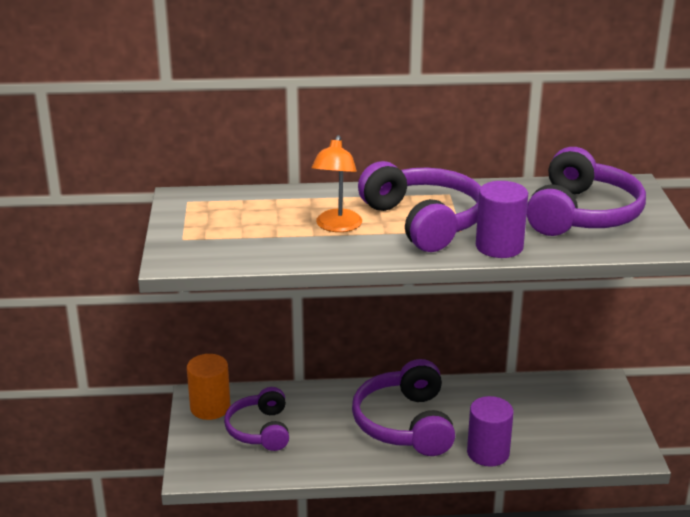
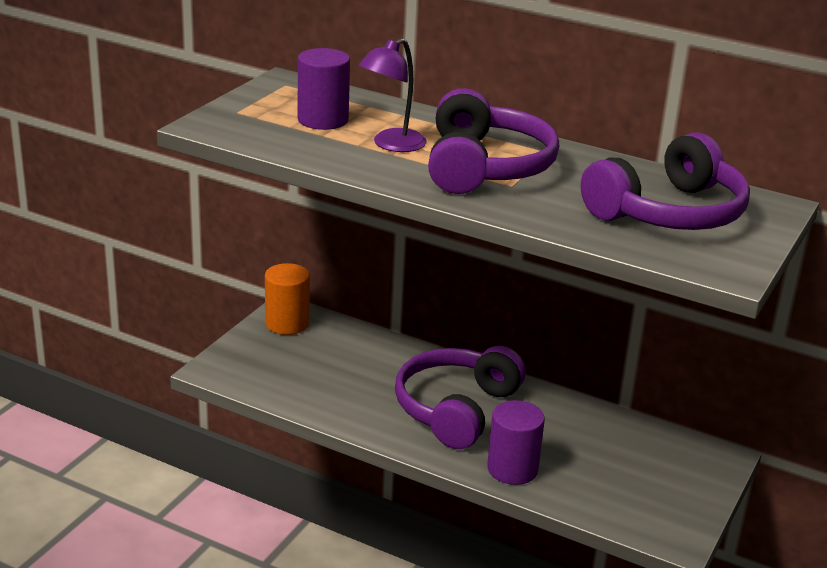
camera: 30 degrees right, 0 degrees up
purple headphones [224,387,289,451] -> none
orange lamp [311,135,362,232] -> purple lamp [359,38,427,152]
purple cylinder [476,181,528,258] -> purple cylinder moved to [298,48,350,130]

